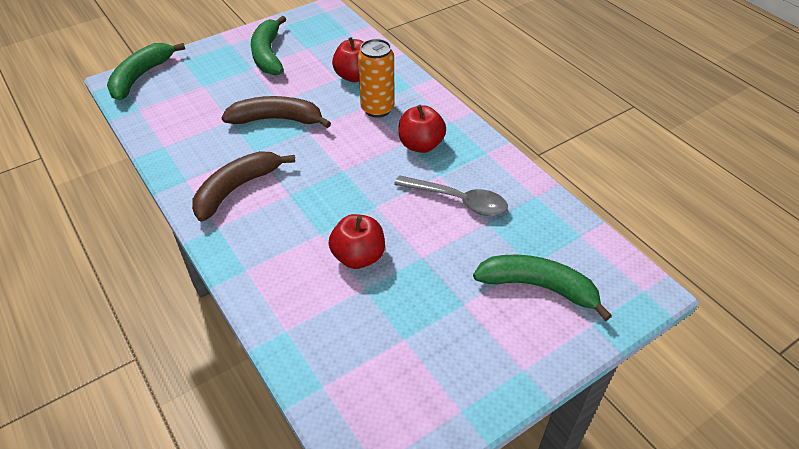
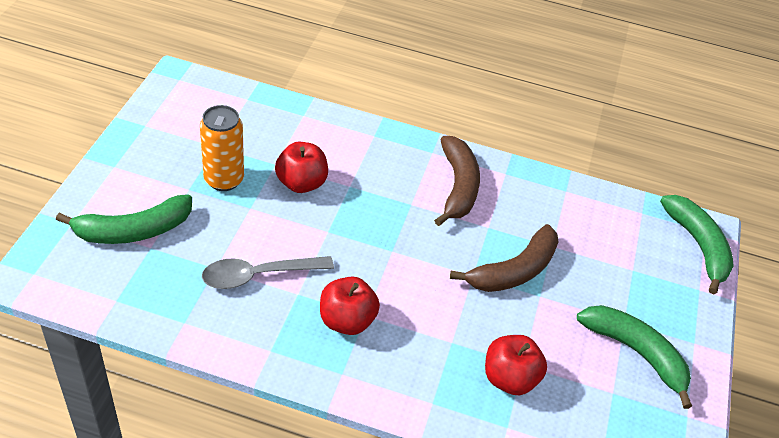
camera: 135 degrees right, 0 degrees up
orange can [358,39,395,118] -> orange can moved to [200,105,244,191]

